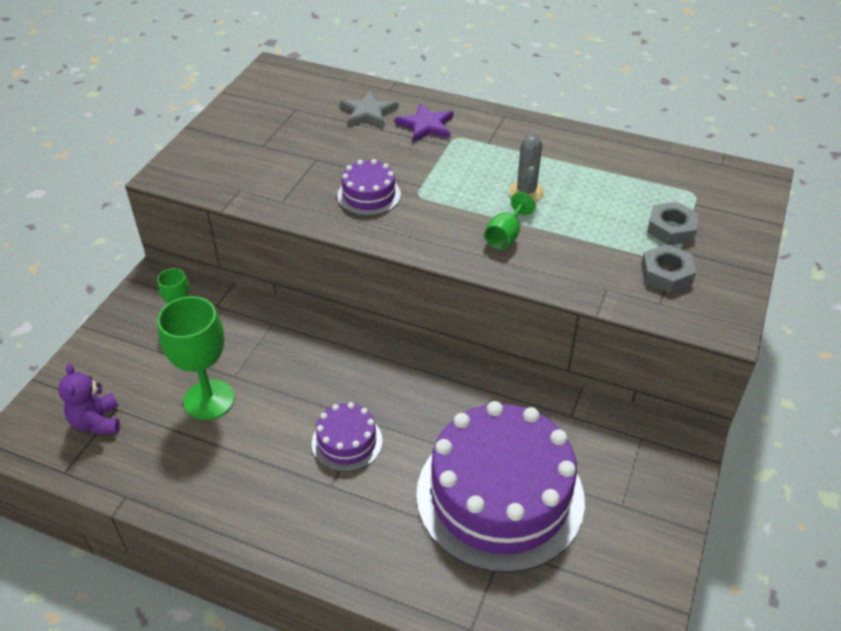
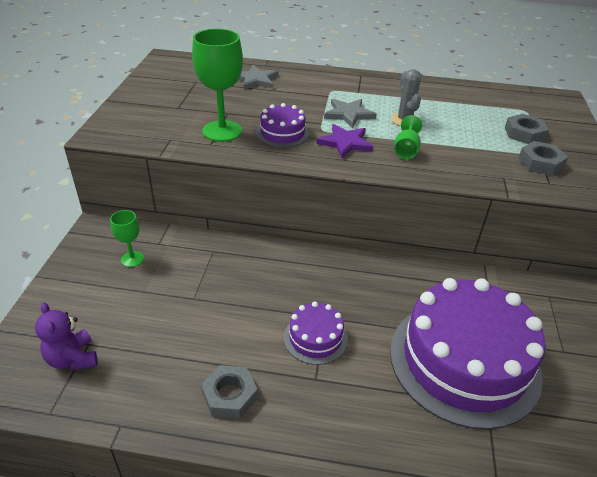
camera: 15 degrees left, 5 degrees down
green goblet [157,296,235,420] -> green goblet moved to [192,29,243,142]
purple star [395,103,454,142] -> purple star moved to [317,124,373,159]
none -> grey nut [201,365,258,419]
none -> grey star [324,99,377,128]

